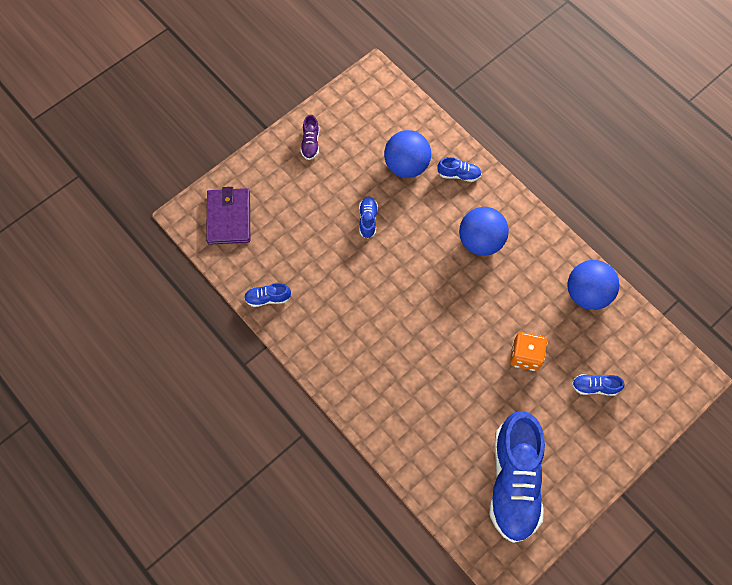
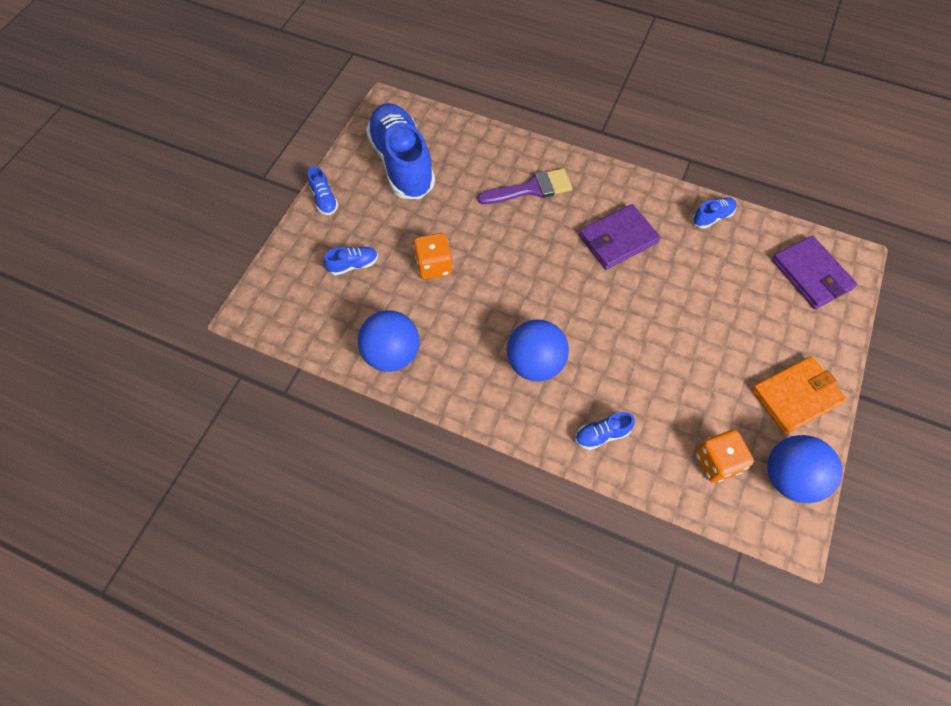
camera: 155 degrees right, 5 degrees down
purple shoe [301,115,319,160] -> orange wallet [751,356,847,434]
blue shoe [359,197,378,239] -> blue shoe moved to [308,166,338,215]
blue ball [384,130,431,178] -> blue ball moved to [768,435,842,503]
none -> purple brush [478,168,573,204]
none -> purple wallet [579,204,661,269]
none -> orange dice [695,430,754,483]

